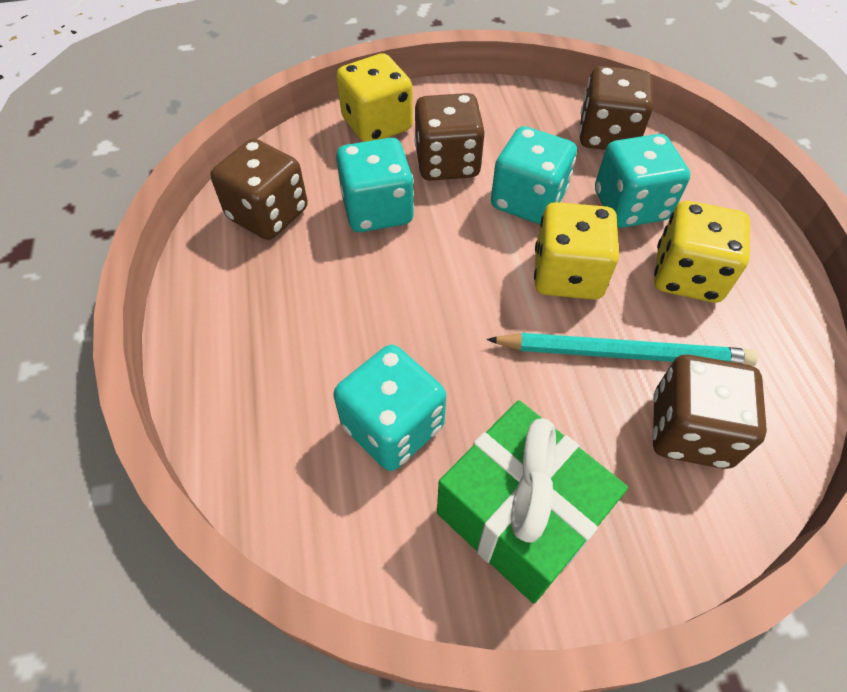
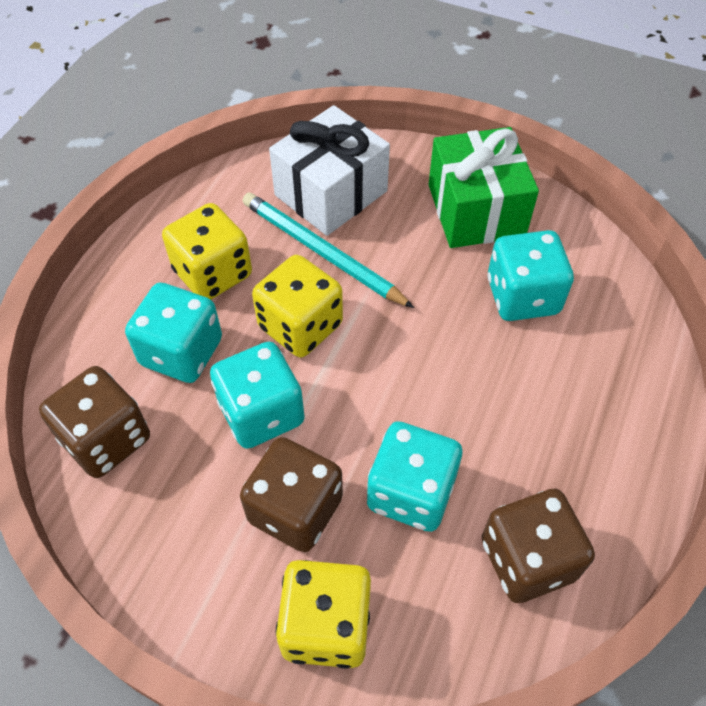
camera: 145 degrees left, 0 degrees up
brown dice [652,354,767,469] -> white gift [269,105,390,236]

